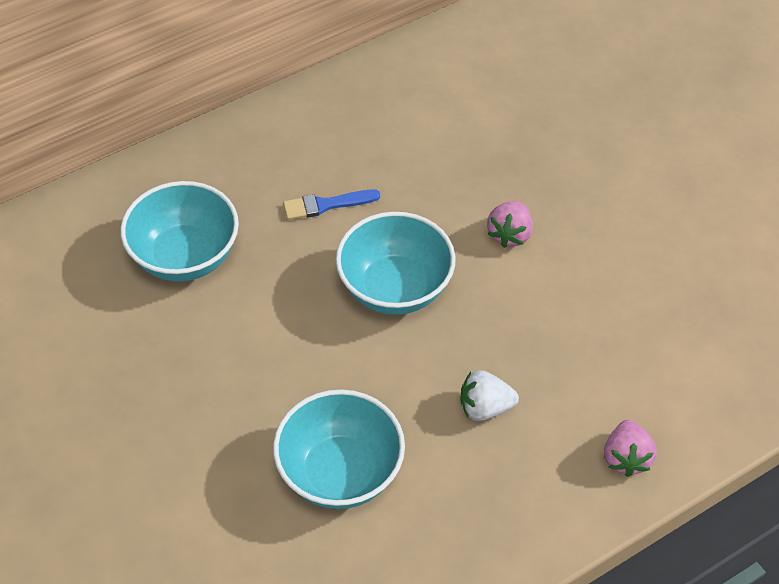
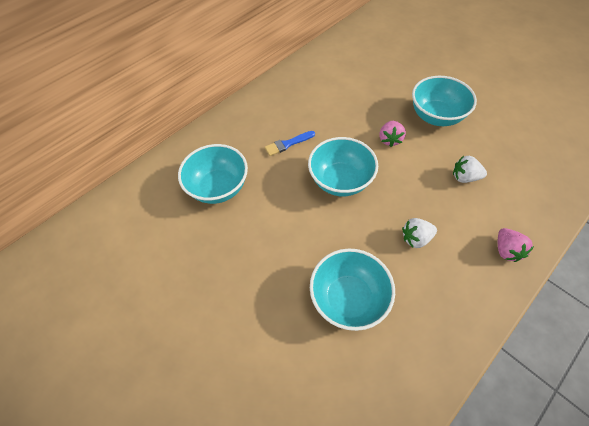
camera: 10 degrees left, 5 degrees up
none -> turquoise bowl [412,76,477,126]
none -> white strawberry [453,156,487,183]

